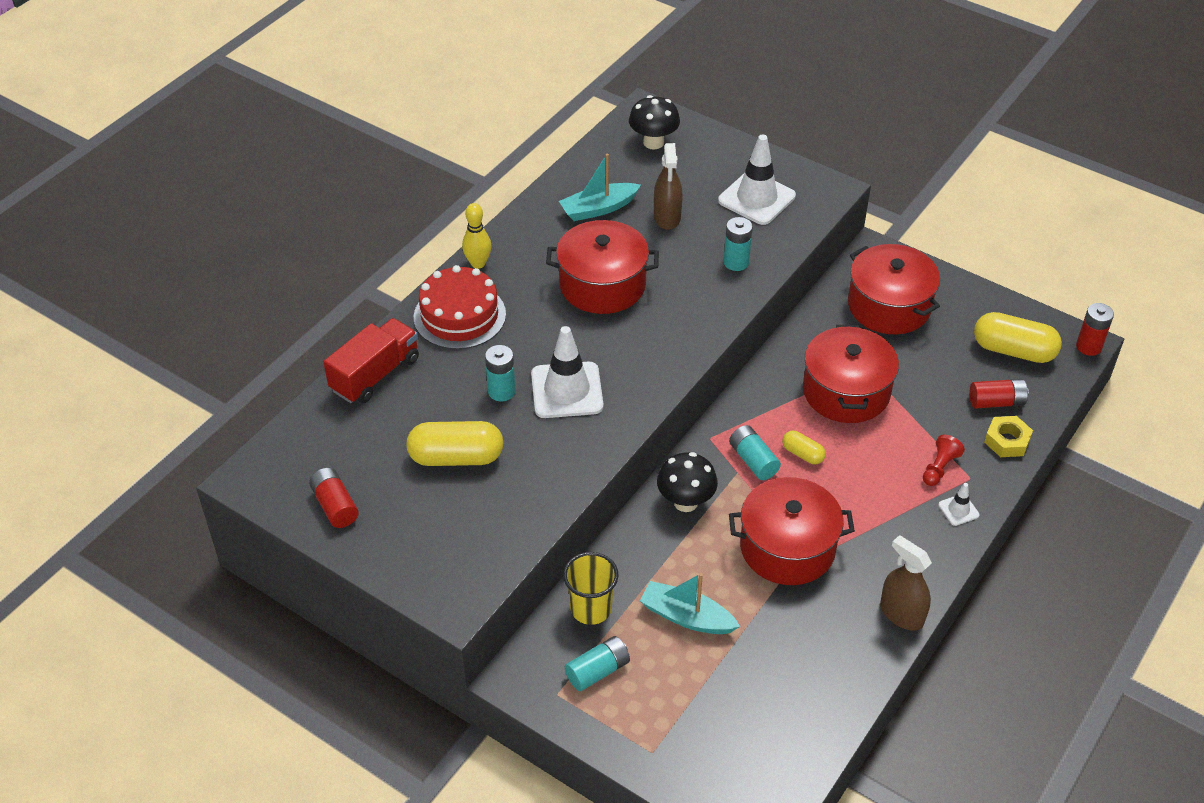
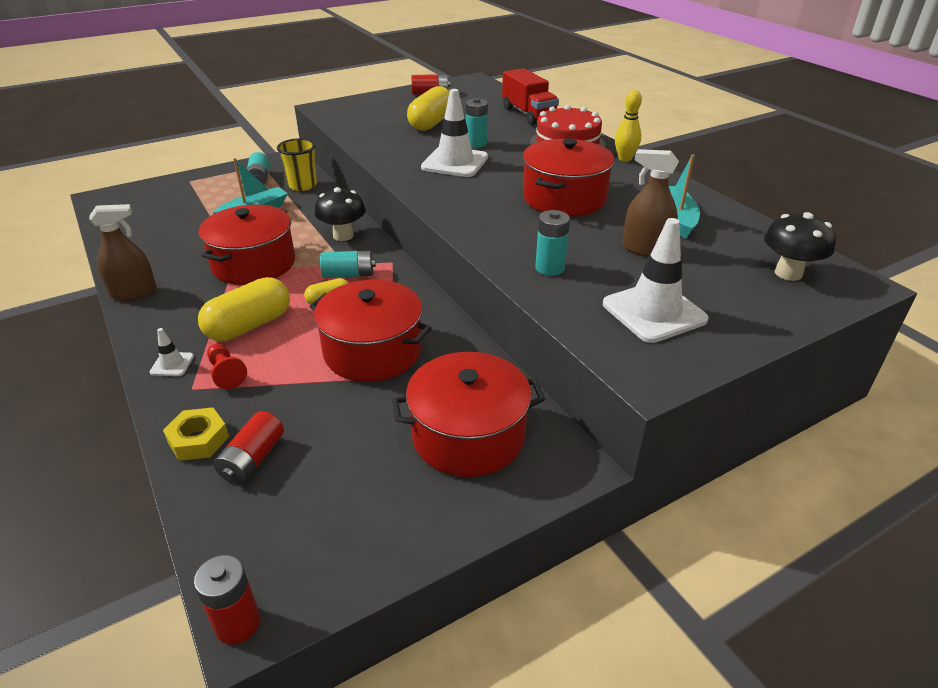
camera: 115 degrees right, 10 degrees down
yellow capsule [974,312,1062,363] -> yellow capsule moved to [198,277,290,341]

